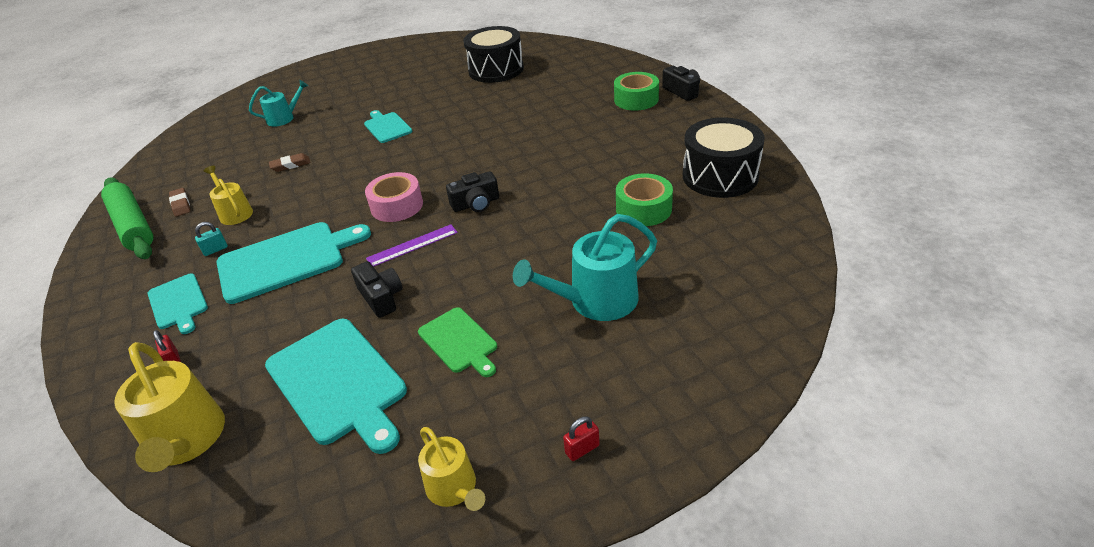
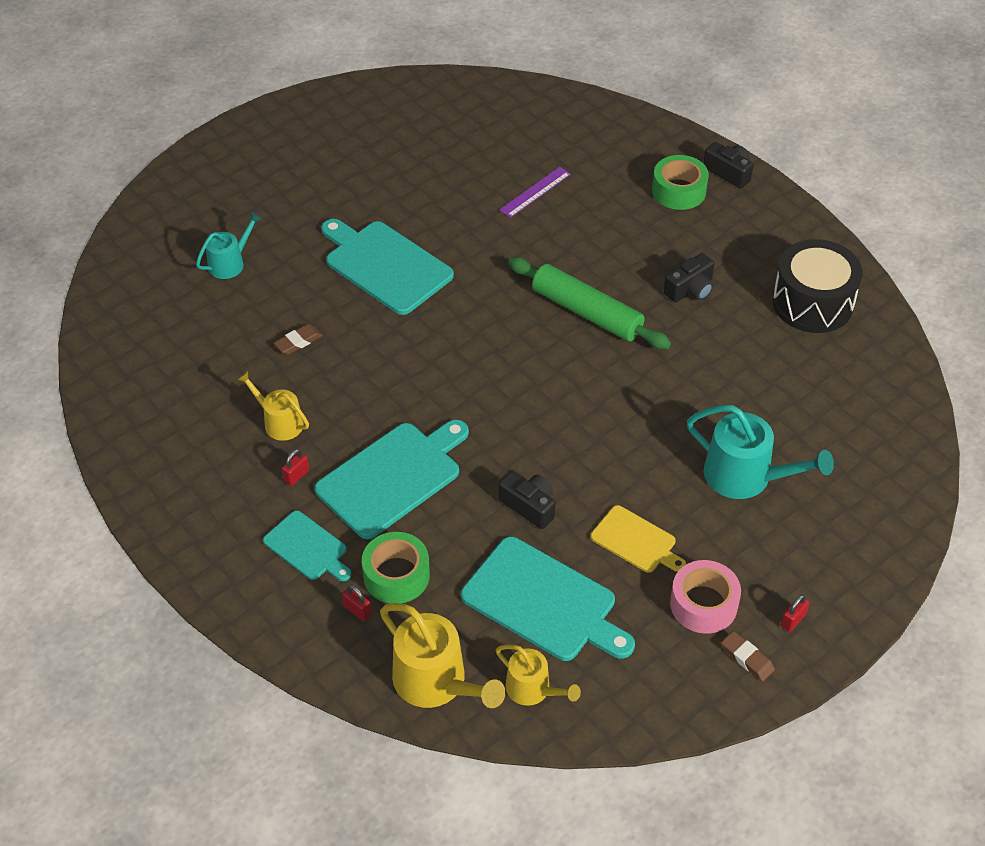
camera: 20 degrees left, 10 degrees up
green rolling pin [101,177,153,259] -> green rolling pin moved to [508,257,671,349]
brown eraser [169,188,190,217] -> brown eraser moved to [721,631,775,681]
turquoise padlock [195,222,228,256] -> red padlock [282,449,309,486]
turquoise cutting board [364,110,412,143] -> turquoise cutting board [321,219,454,315], size x1.76
pink tape [365,172,423,222] -> pink tape moved to [670,560,741,634]
purple ruler [366,224,458,267] -> purple ruler moved to [499,167,571,218]
green cutting board [418,307,497,377] -> yellow cutting board [591,505,686,573]
yellow watering can [418,427,485,511] -> yellow watering can moved to [496,645,581,706]
black camera [446,171,499,212] -> black camera moved to [663,253,715,302]
black drum [463,26,524,83] -> none
turquoise watering can [513,214,657,321] -> turquoise watering can turned 105 degrees counterclockwise [687,405,834,499]
green tape [616,173,673,226] -> green tape moved to [362,532,430,604]

